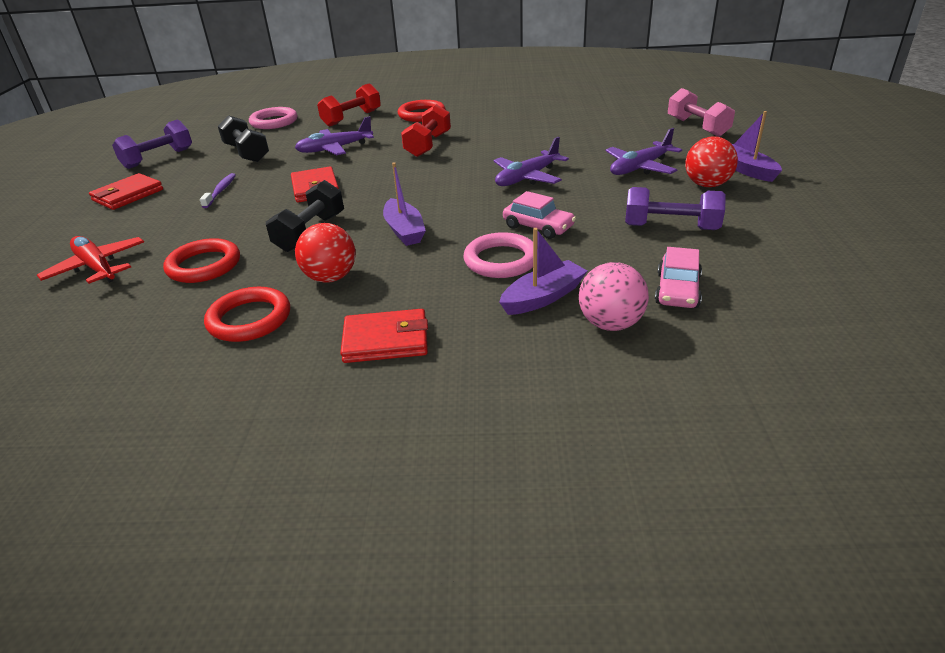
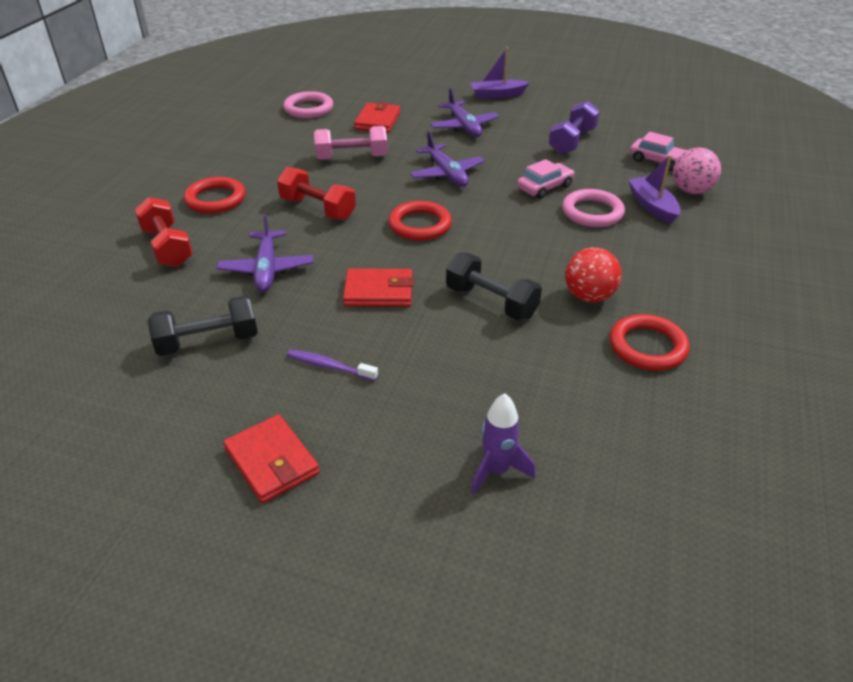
camera: 75 degrees left, 5 degrees up
red plane [37,236,144,284] -> purple rocket [471,393,535,494]
purple dumbbell [112,120,192,169] -> none
red ring [163,238,240,283] -> red ring moved to [388,201,452,241]
pink ring [249,107,297,129] -> pink ring moved to [283,91,333,118]
red wallet [340,309,428,363] -> red wallet moved to [354,102,400,133]
purple boat [383,162,426,246] -> none
pink dumbbell [668,88,735,137] -> pink dumbbell moved to [314,126,388,160]
red ball [685,136,738,187] -> none

